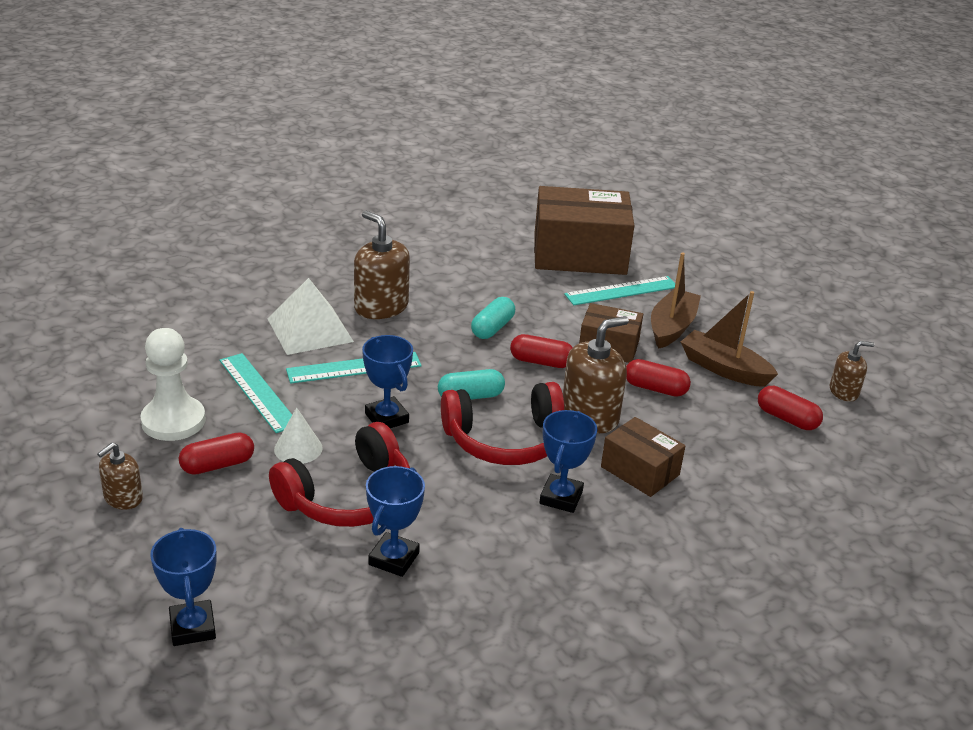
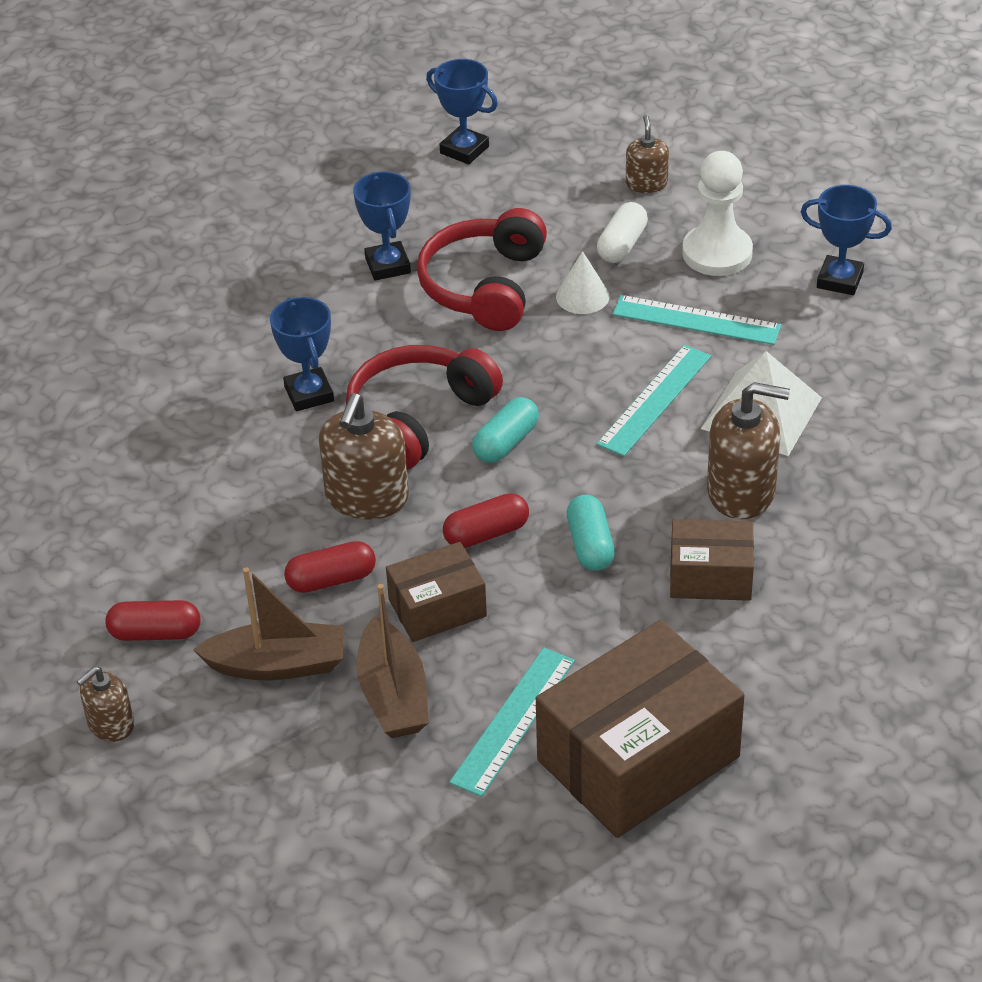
camera: 145 degrees right, 10 degrees up
red capsule [179,432,254,475] -> white capsule [597,202,648,263]
blue trophy [362,335,413,428] -> blue trophy moved to [801,185,892,295]
brown box [601,417,686,497] -> brown box moved to [670,519,754,601]

